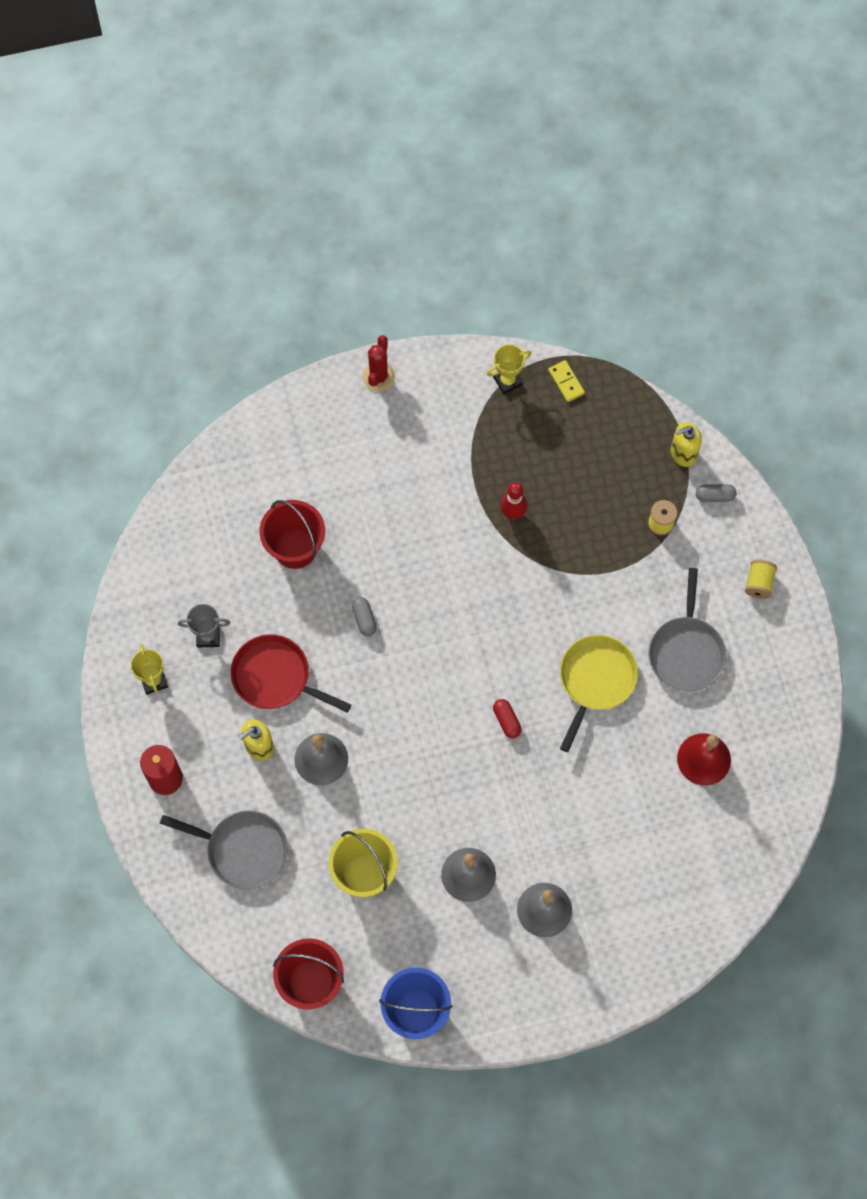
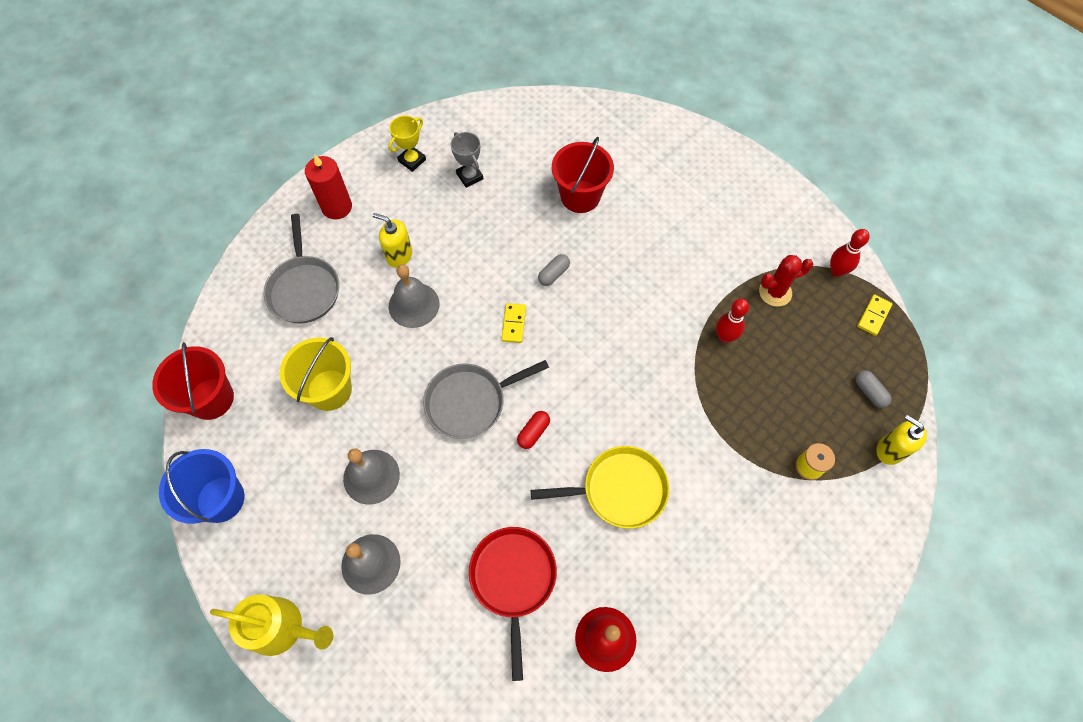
camera: 60 degrees right, 5 degrees down
red pan [231,634,351,713] -> red pan moved to [469,527,557,681]
red cactus [362,335,395,392] -> red cactus moved to [759,255,813,307]
yellow trophy [487,344,531,394] -> red bowling pin [830,229,870,277]
grey pan [648,568,727,691] -> grey pan moved to [423,360,549,439]
grey capsule [696,484,736,502] -> grey capsule moved to [855,370,892,408]
yellow spool [745,559,777,599] -> none
none -> yellow watering can [210,594,333,656]
none -> yellow domino [501,303,526,343]

